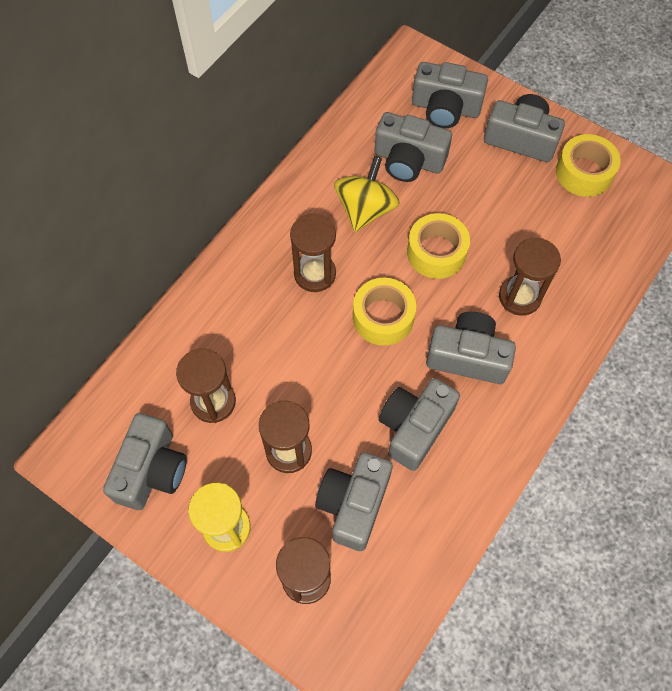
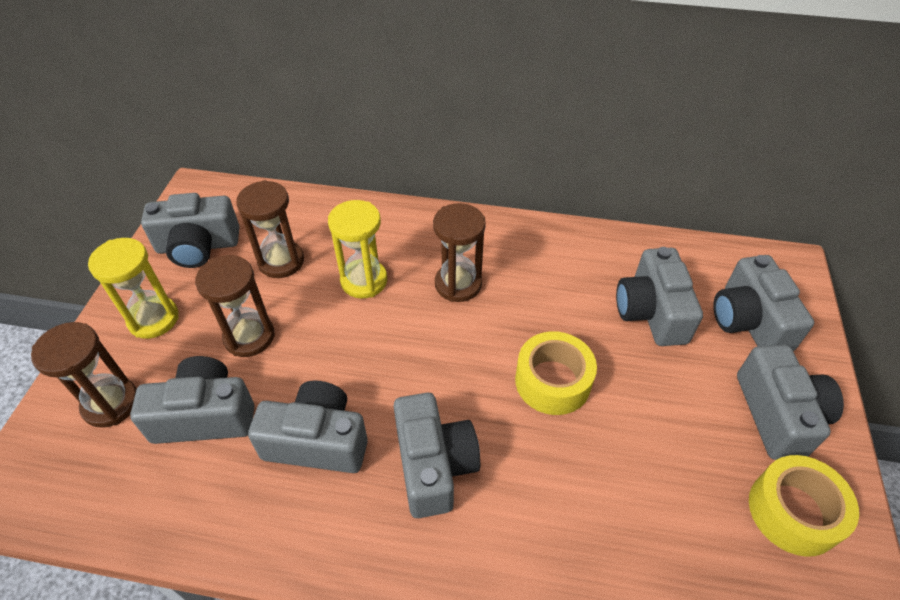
camera: 65 degrees right, 15 degrees down
yellow spinning top [334,156,400,232] -> none
yellow tape [353,277,416,346] -> none
brown hourglass [499,237,561,316] -> none
none -> yellow hourglass [328,200,387,299]

